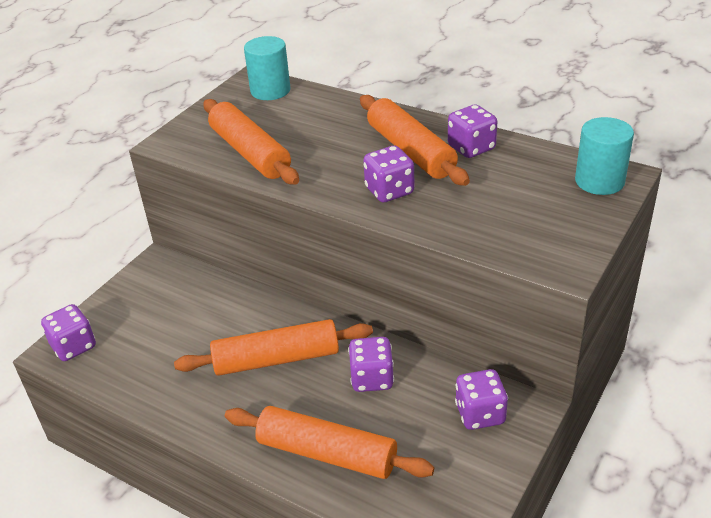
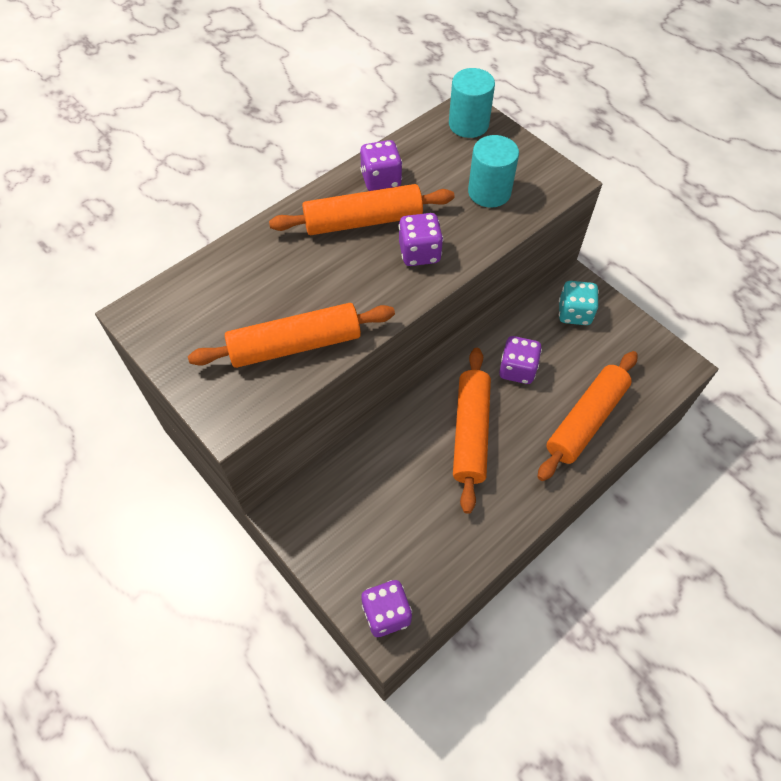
camera: 75 degrees left, 20 degrees up
turquoise cylinder [244,36,290,100] -> turquoise cylinder moved to [468,135,519,208]
purple dice [455,369,508,430] -> turquoise dice [559,281,599,325]

